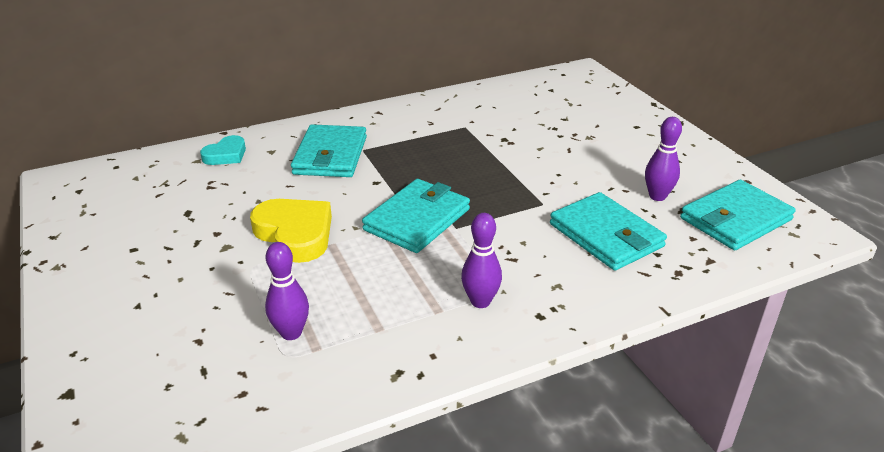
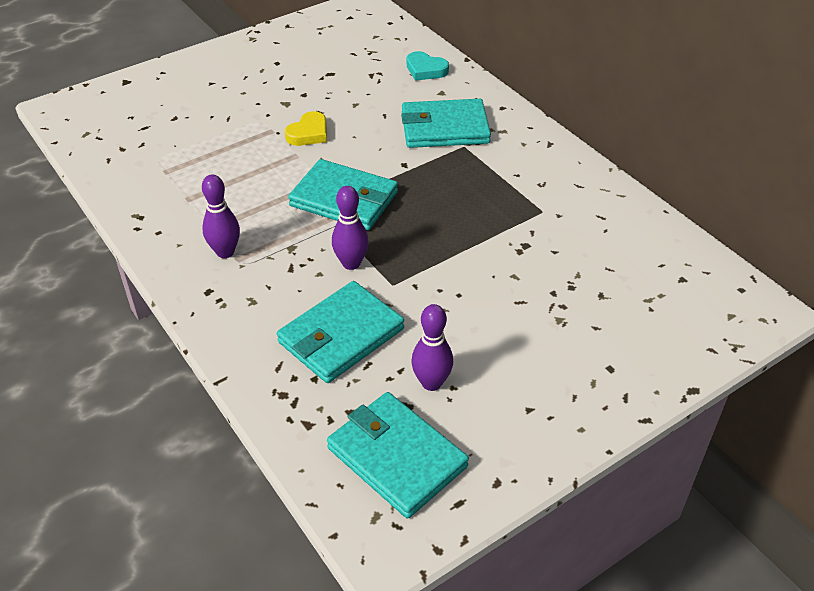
camera: 80 degrees right, 10 degrees up
yellow heart [250,199,332,263] -> yellow heart [285,111,327,146], size x0.59
purple bowling pin [265,242,309,340] -> purple bowling pin moved to [332,186,369,270]

